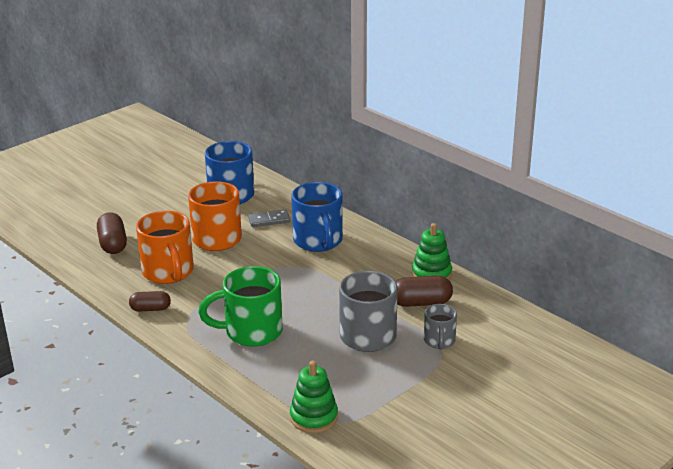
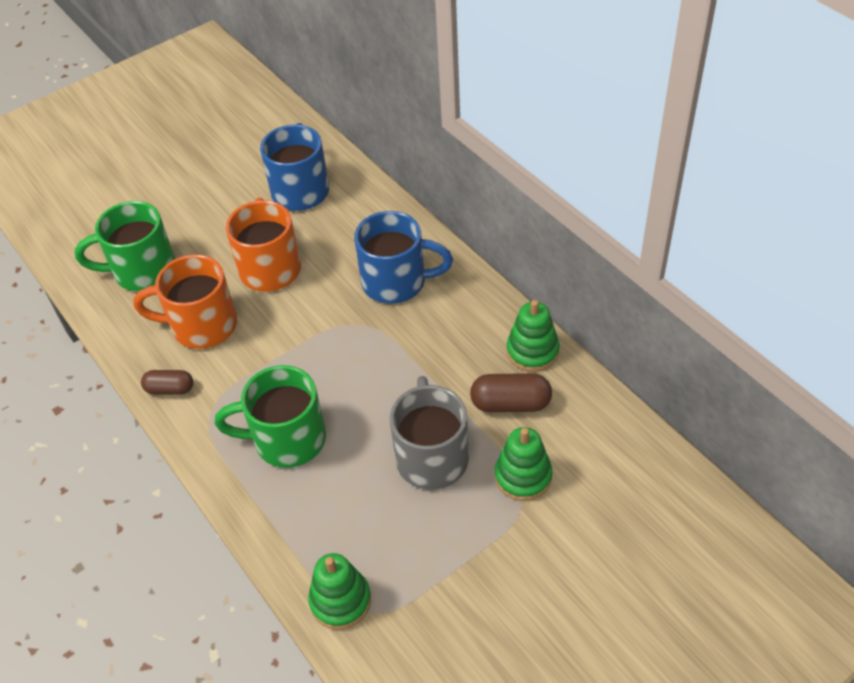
camera: 10 degrees right, 20 degrees up
brown capsule [97,212,127,254] -> green mug [75,201,175,291]
orange mug [136,211,194,284] -> orange mug turned 105 degrees clockwise [133,254,237,349]
grey domino [248,209,290,227] -> none
blue mug [291,182,343,252] -> blue mug turned 75 degrees counterclockwise [354,211,453,304]
grey mug [424,304,457,350] -> green stacking toy [495,427,552,501]

